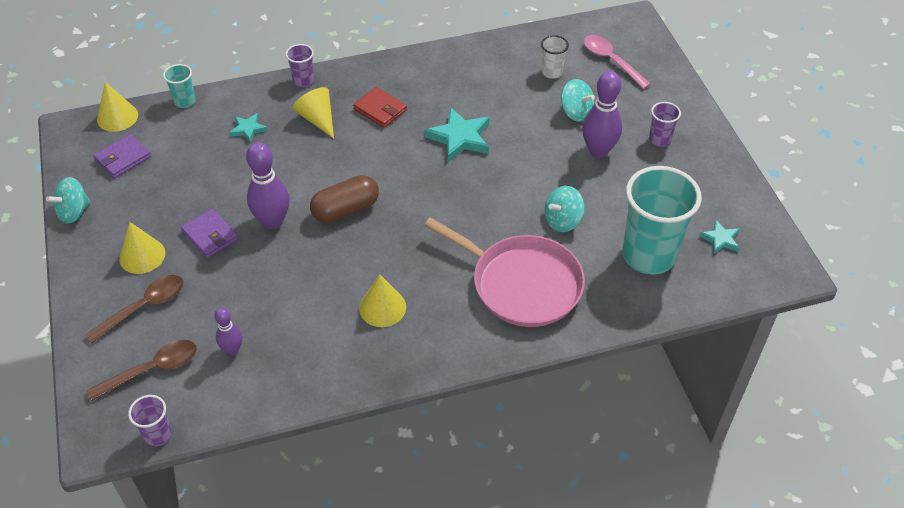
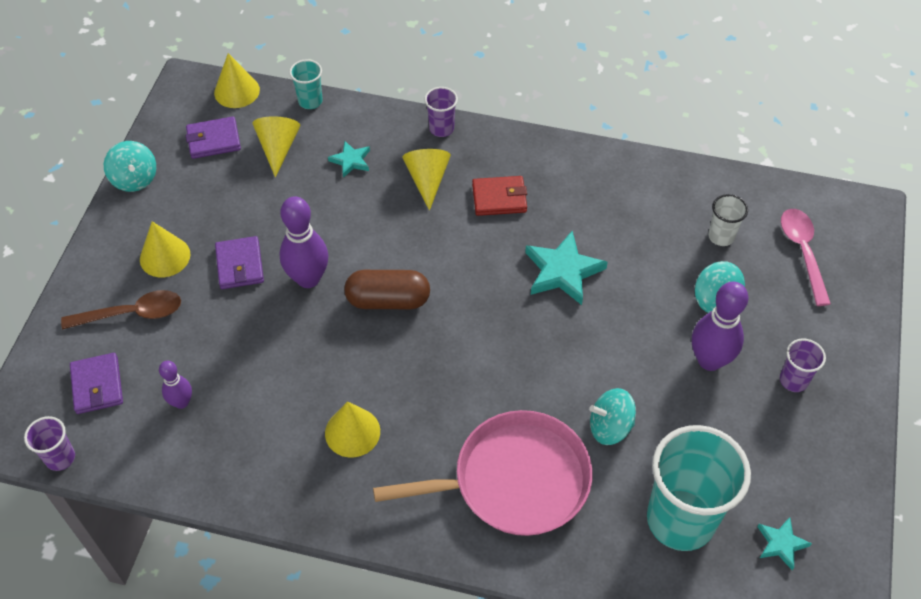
camera: 30 degrees right, 5 degrees up
turquoise spinning top [46,177,91,224] -> turquoise spinning top turned 105 degrees counterclockwise [104,141,156,192]
brown spoon [86,340,197,401] -> purple wallet [70,353,123,414]
red wallet [353,87,407,128] -> red wallet turned 75 degrees counterclockwise [472,176,527,216]
pink pan [424,217,585,327] -> pink pan turned 75 degrees counterclockwise [373,410,592,536]
none -> yellow cone [252,116,300,178]

